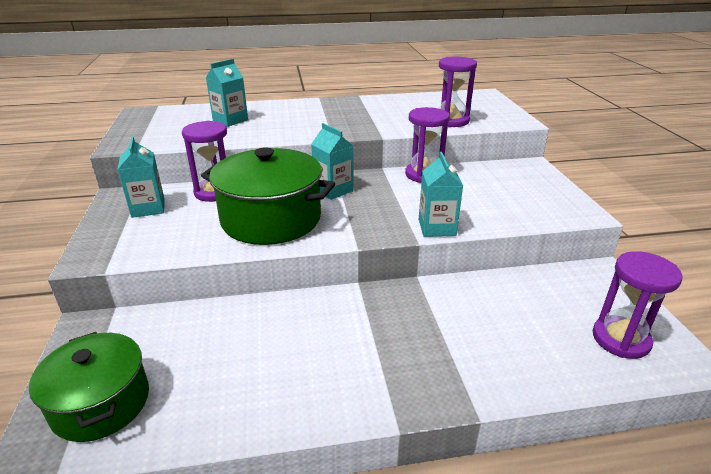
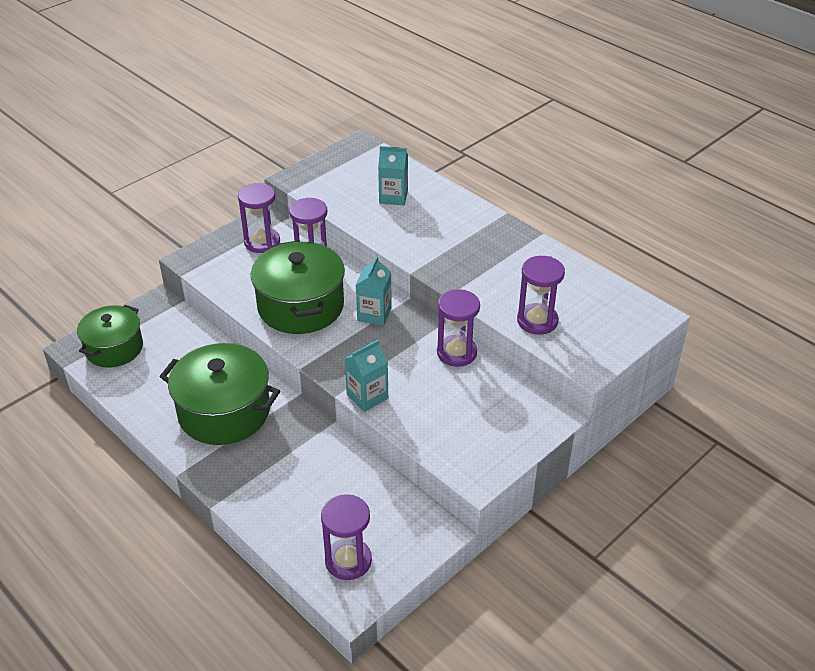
camera: 55 degrees right, 10 degrees up
turquoise carton [117,136,165,218] -> purple hourglass [238,183,280,253]
none -> green pot [160,343,280,445]

